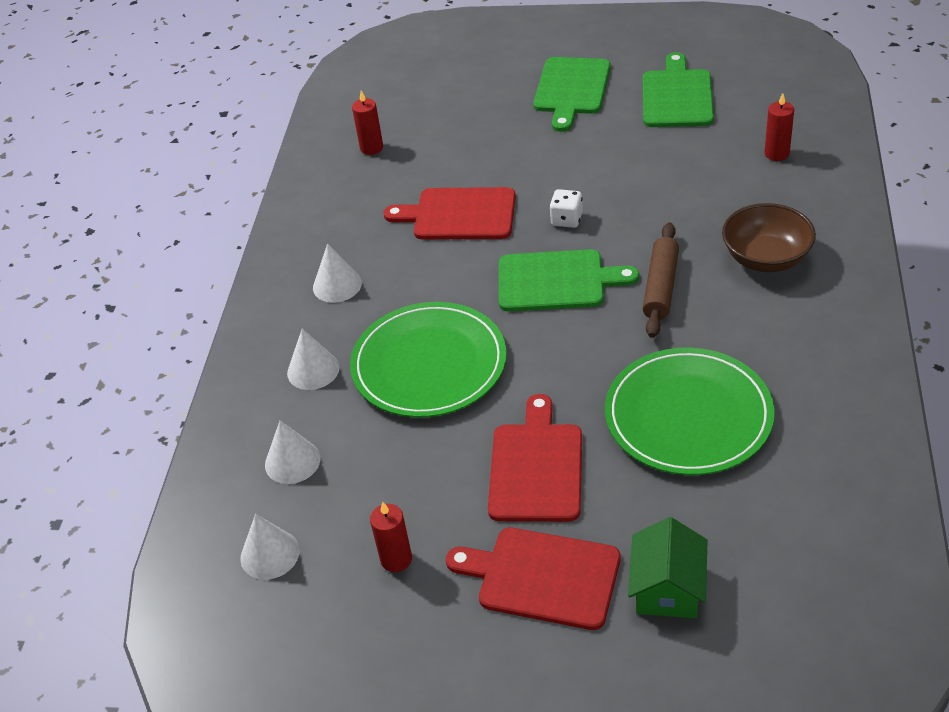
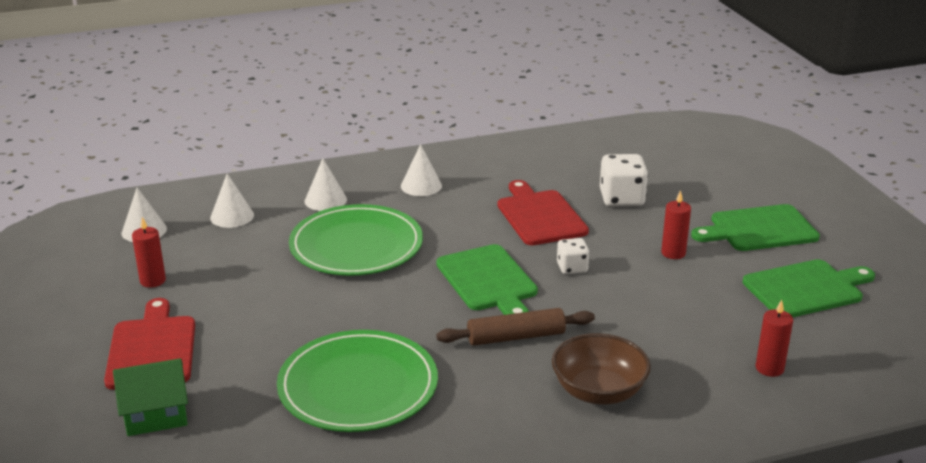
camera: 60 degrees right, 15 degrees down
red candle [352,91,383,155] -> red candle moved to [661,190,691,259]
red cutting board [488,394,582,522] -> none
none -> white dice [600,154,648,207]

